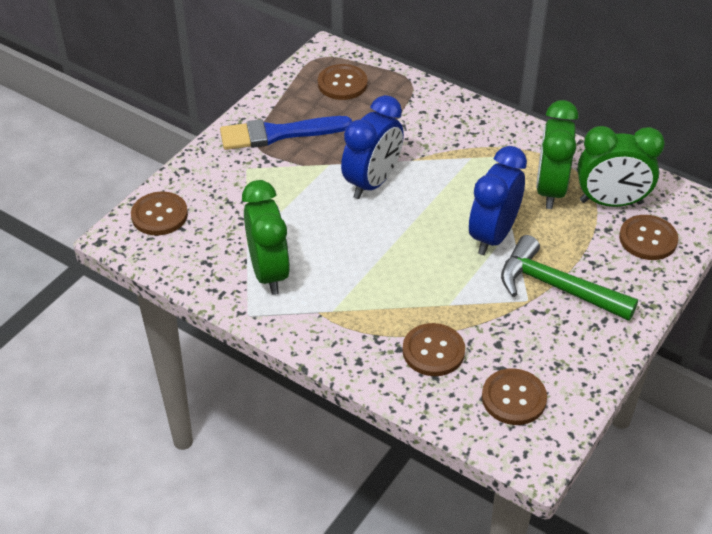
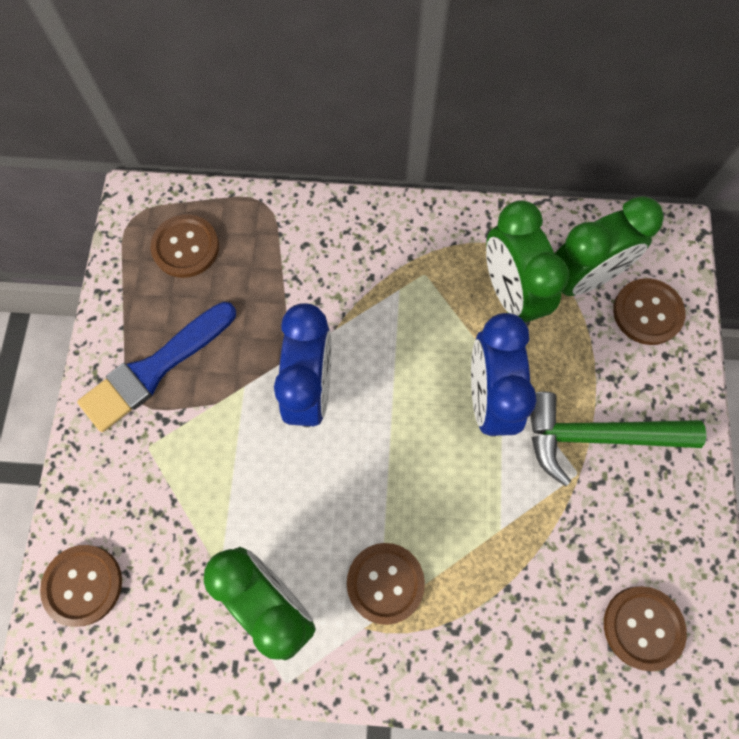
camera: 30 degrees left, 25 degrees up
brown button [403,323,465,376] -> brown button moved to [347,543,425,625]

